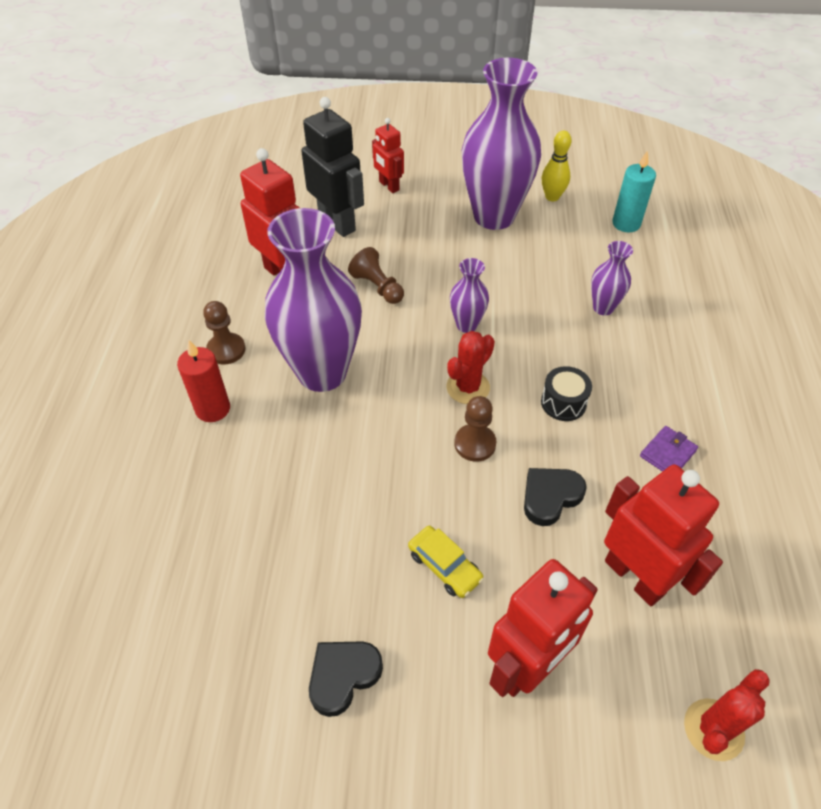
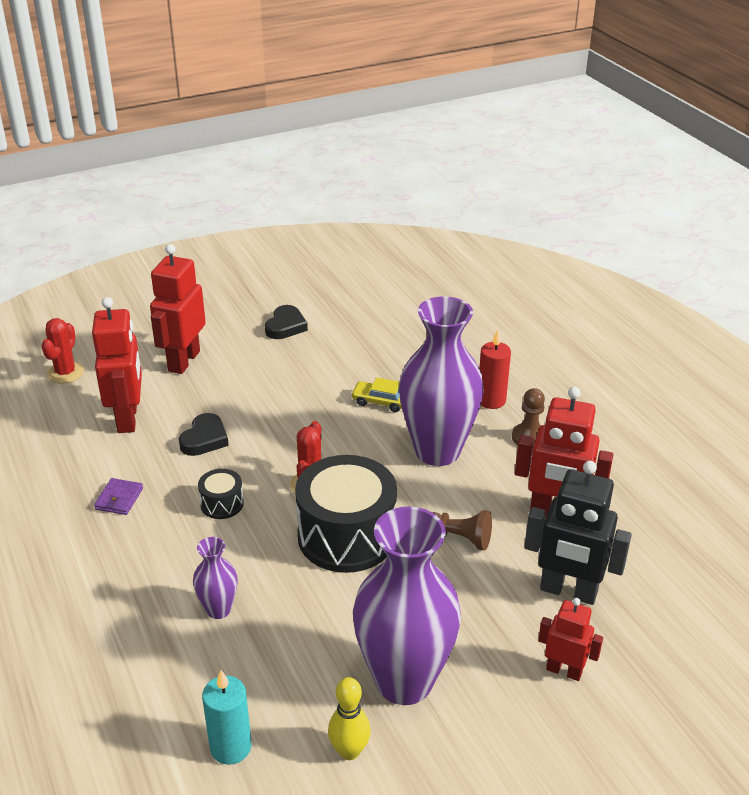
camera: 150 degrees right, 15 degrees down
yellow car [408,526,484,598] -> yellow car moved to [351,378,402,412]
purple vase [450,258,489,333] -> black drum [295,455,397,573]
brown pawn [454,396,496,462] -> none
red robot [604,465,723,606] -> red robot turned 120 degrees counterclockwise [92,297,142,433]

